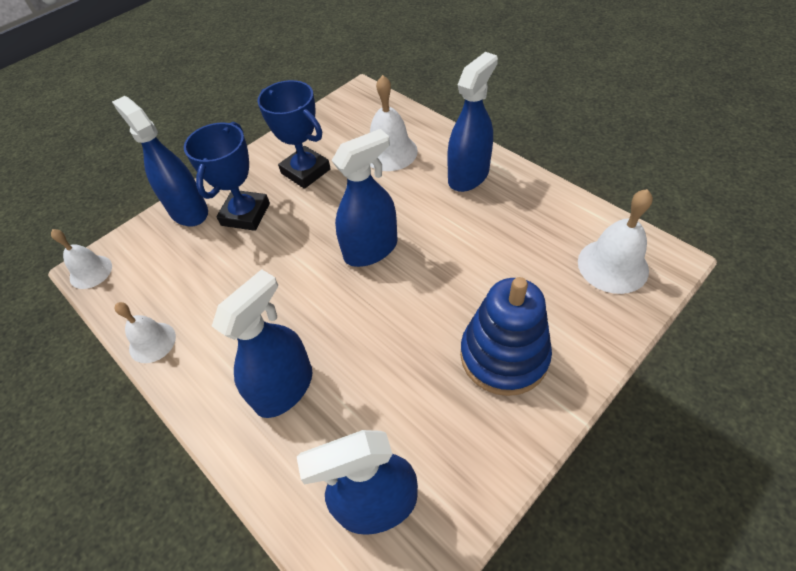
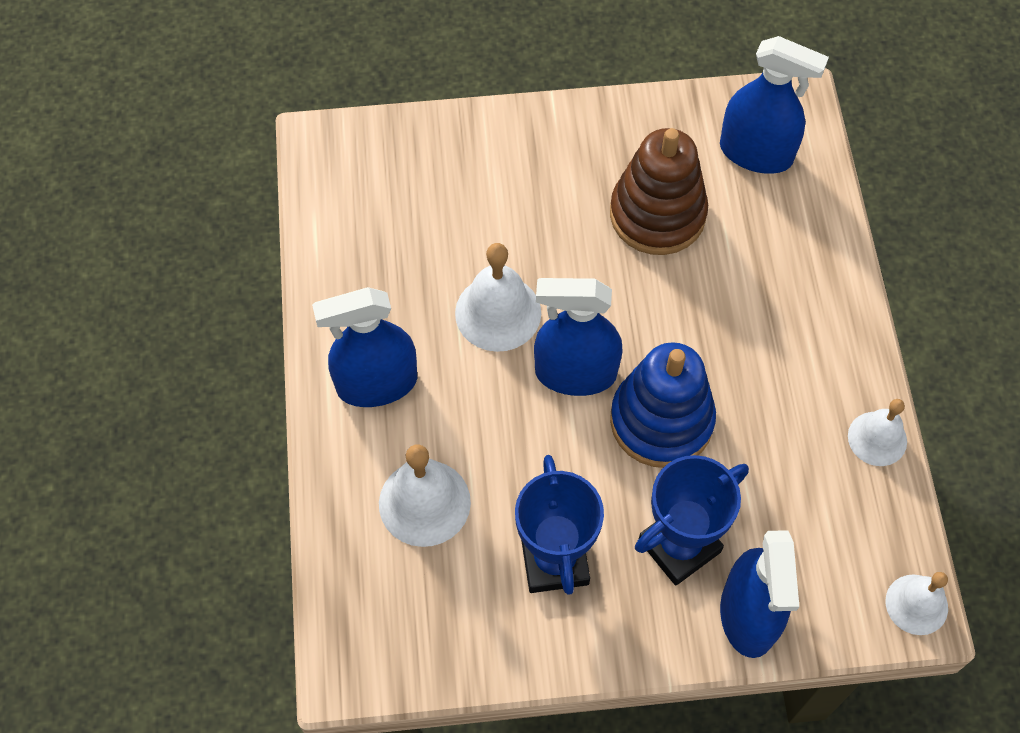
camera: 145 degrees left, 10 degrees up
blue spray bottle [212,269,312,418] -> none
blue stacking toy [460,277,552,396] -> blue stacking toy moved to [610,342,716,468]
white bell [578,189,653,294] -> white bell moved to [455,243,541,352]
none -> brown stacking toy [610,128,708,255]

